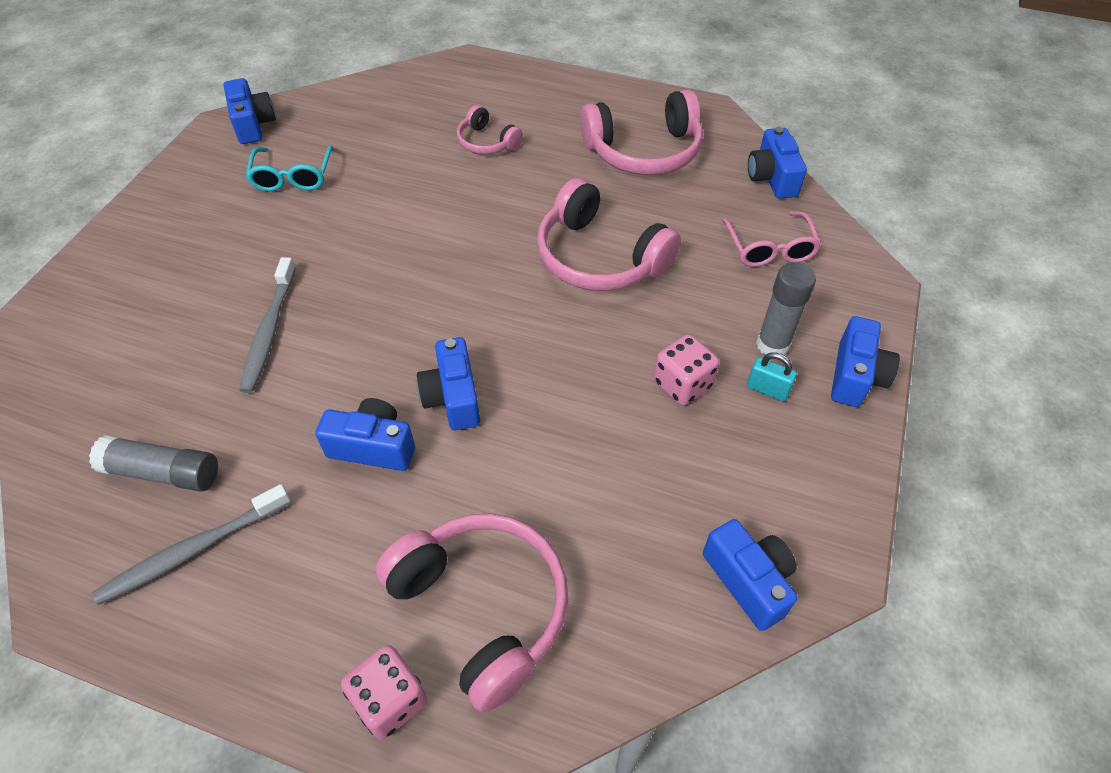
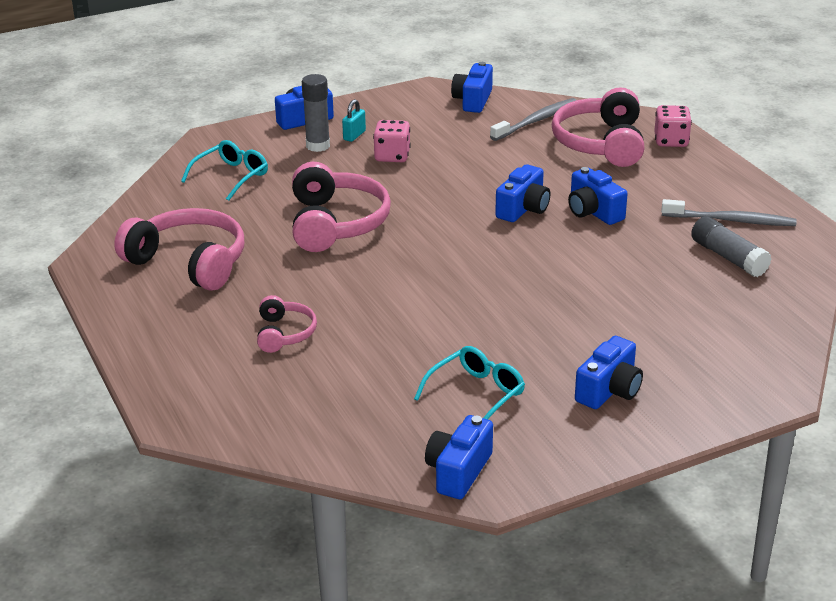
camera: 135 degrees left, 20 degrees down
grey toothbrush [239,257,296,393] -> grey toothbrush moved to [490,98,576,141]
pink glasses [721,211,821,267] -> turquoise glasses [181,140,268,201]
turquoise padlock [747,352,797,401] -> turquoise padlock turned 45 degrees clockwise [342,99,366,142]
blue camera [748,127,807,199] -> blue camera moved to [575,336,643,409]

